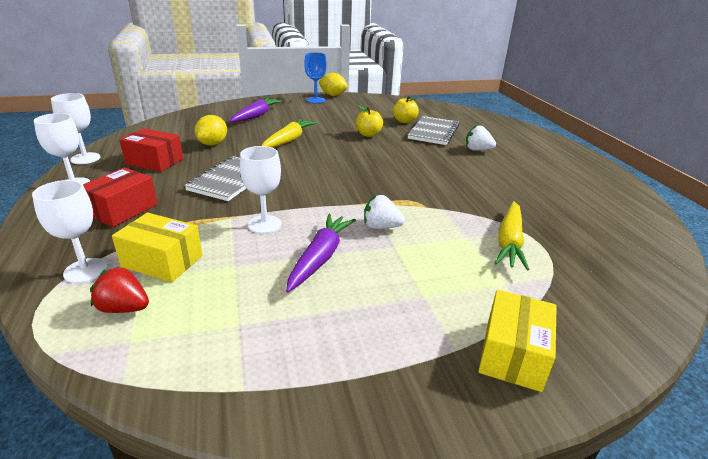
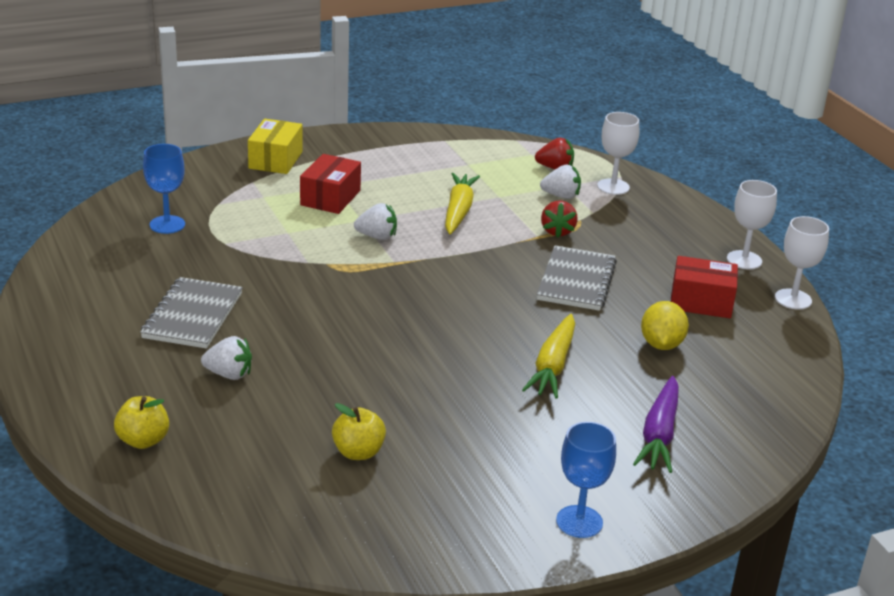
camera: 170 degrees right, 0 degrees up
red box [83,167,158,227] -> red box moved to [300,154,361,214]
yellow box [112,213,203,282] -> white strawberry [540,165,581,199]
white goblet [240,146,282,234] -> none
purple carrot [286,214,356,292] -> none
yellow lemon [318,73,348,96] -> none
yellow apple [356,105,383,137] -> yellow apple moved to [114,396,169,449]
grey notebook [408,116,459,145] -> grey notebook moved to [140,277,243,349]
yellow carrot [495,201,529,271] -> yellow carrot moved to [445,173,480,235]
none -> blue goblet [143,144,185,234]
none -> red strawberry [541,201,578,238]

